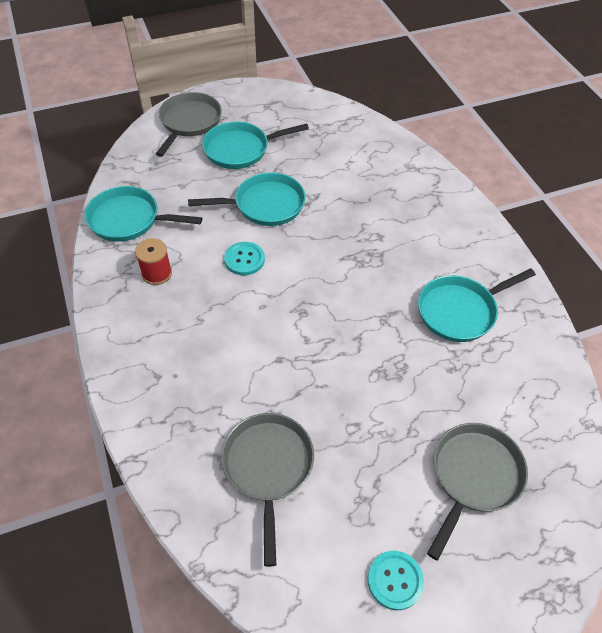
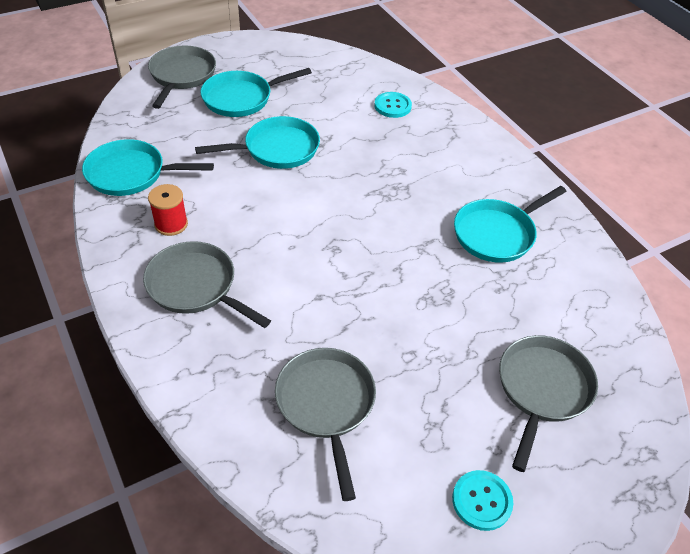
camera: 10 degrees left, 5 degrees down
turquoise button [224,242,265,275] -> turquoise button moved to [374,92,412,118]
none -> grey pan [143,241,271,328]

